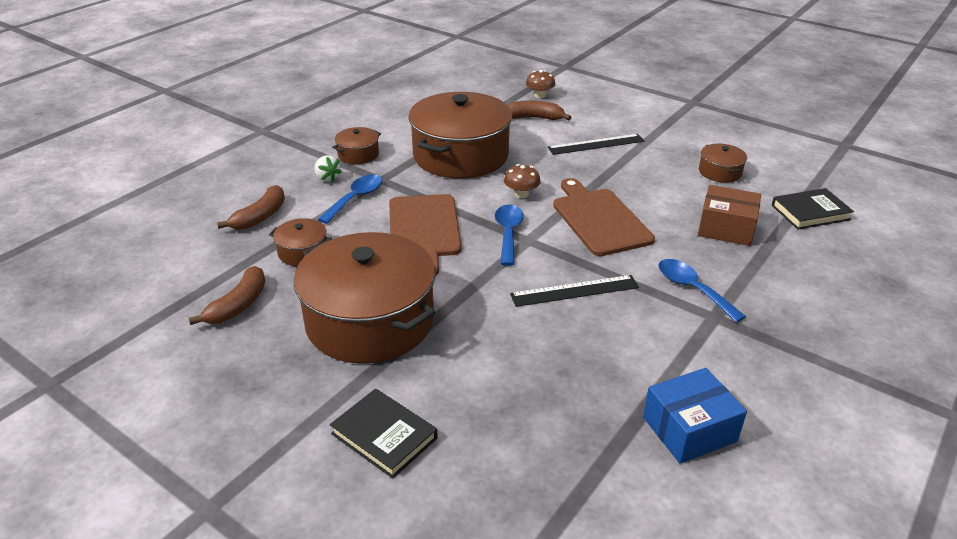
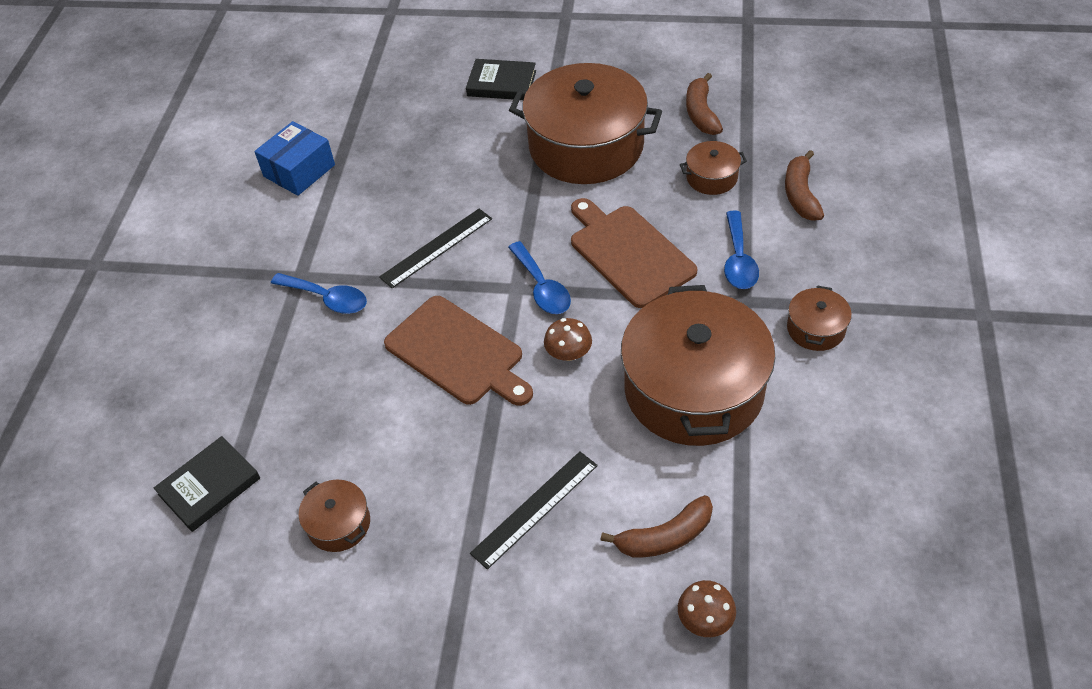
camera: 155 degrees right, 15 degrees up
white strawberry [314,155,342,182] -> none
brown box [698,185,761,246] -> none

